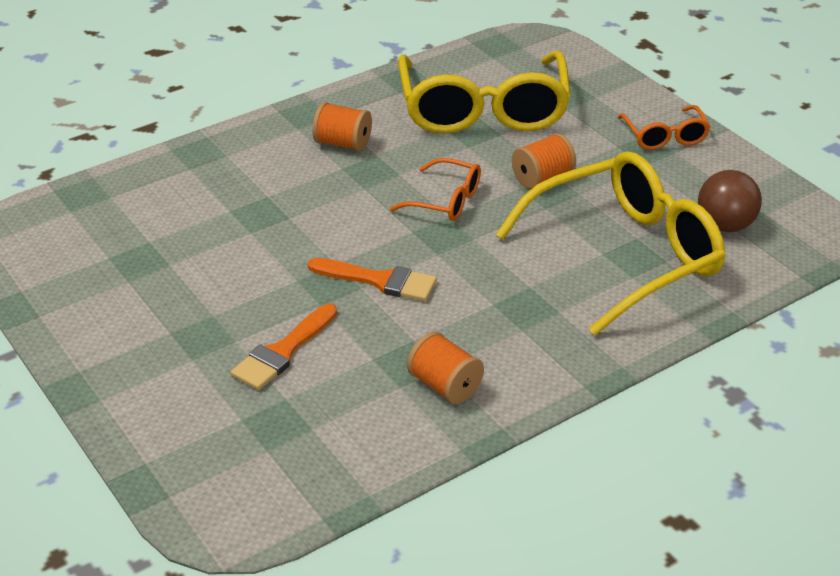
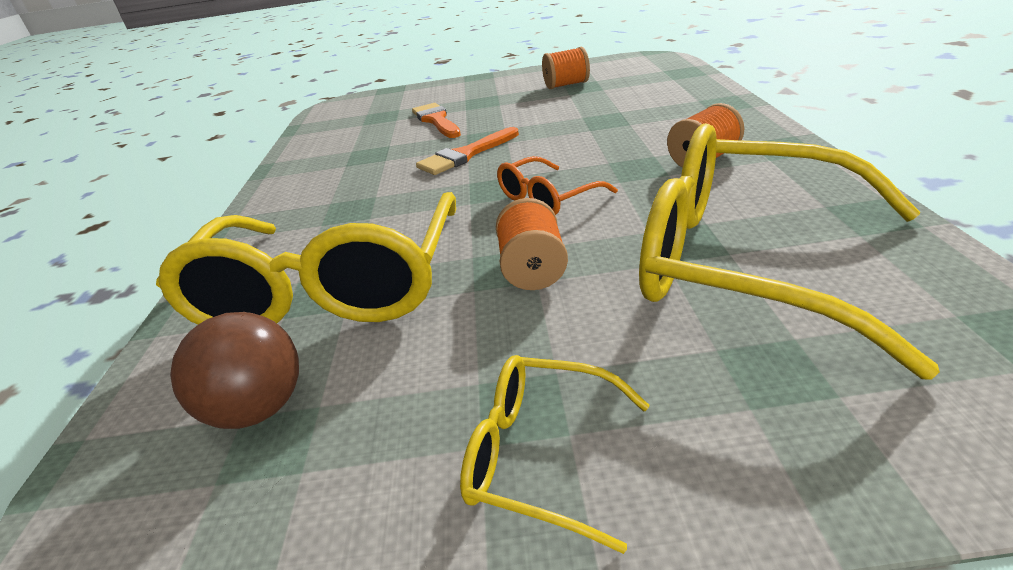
camera: 125 degrees right, 5 degrees down
orange spool [407,331,484,404] -> orange spool moved to [542,47,590,89]
orange glasses [618,105,711,150] -> yellow glasses [460,355,650,554]

